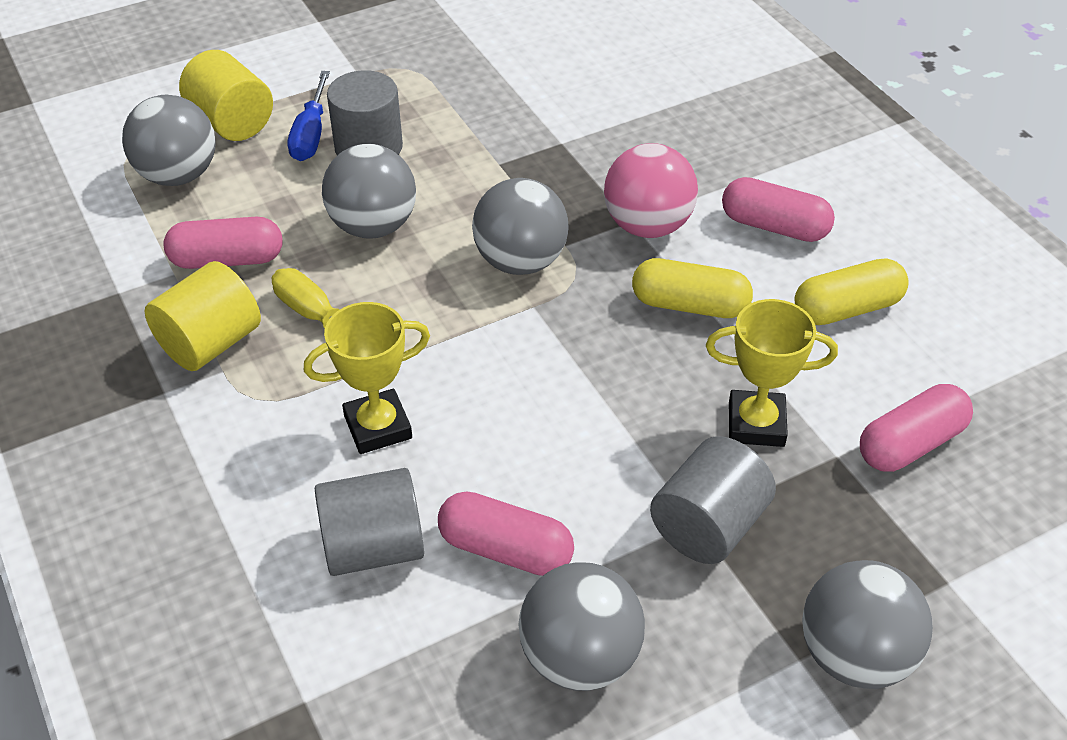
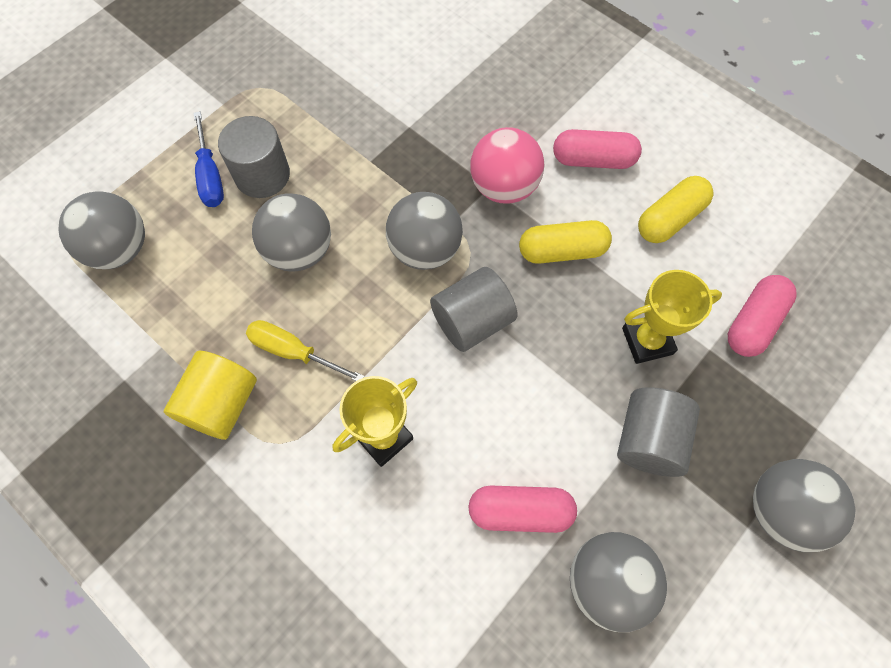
camera: 20 degrees left, 20 degrees up
pink capsule [164,217,283,269] -> none
yellow cylinder [179,50,273,141] -> none
grey cylinder [315,468,424,576] -> grey cylinder moved to [430,267,518,352]

